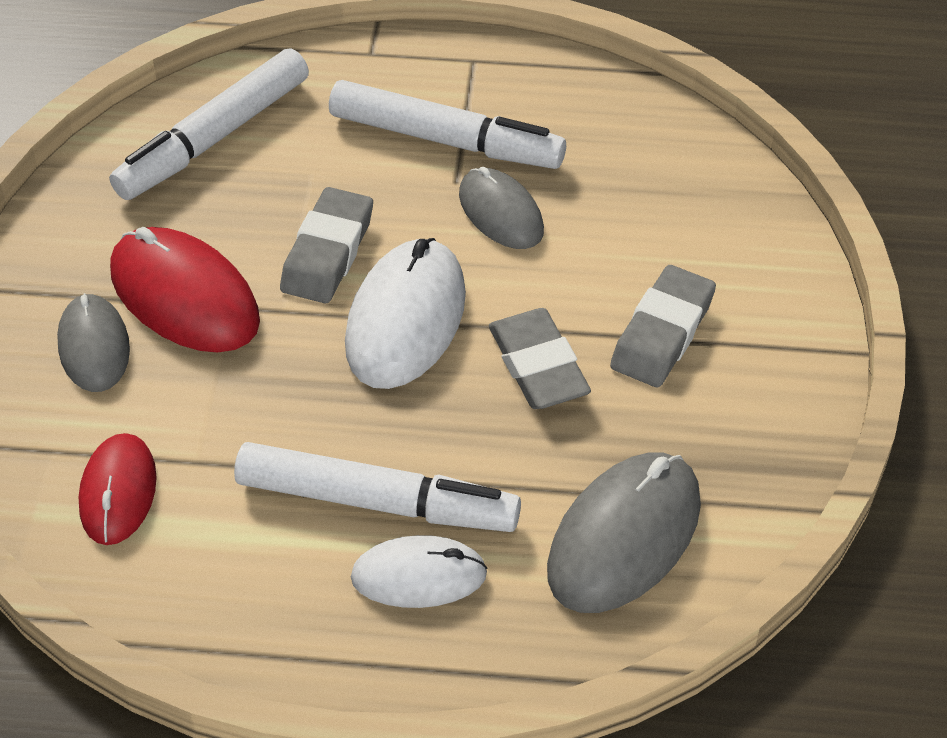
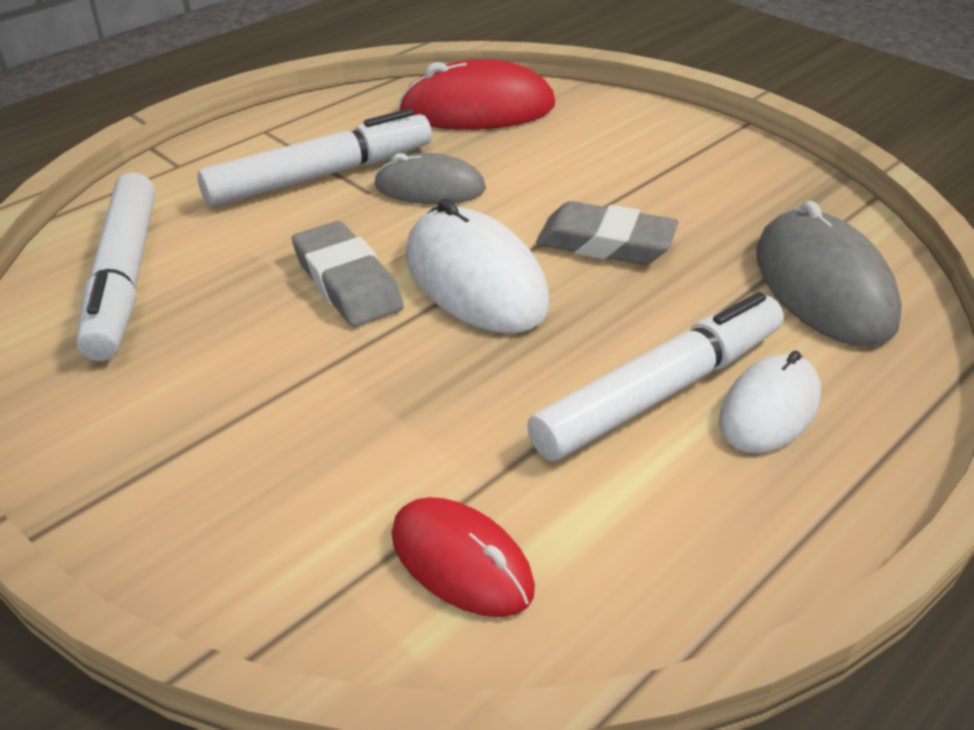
camera: 50 degrees left, 10 degrees down
grey mouse [57,293,130,392] -> none
red mouse [110,227,260,353] -> red mouse moved to [399,59,555,130]
grey eraser [610,265,716,387] -> none

